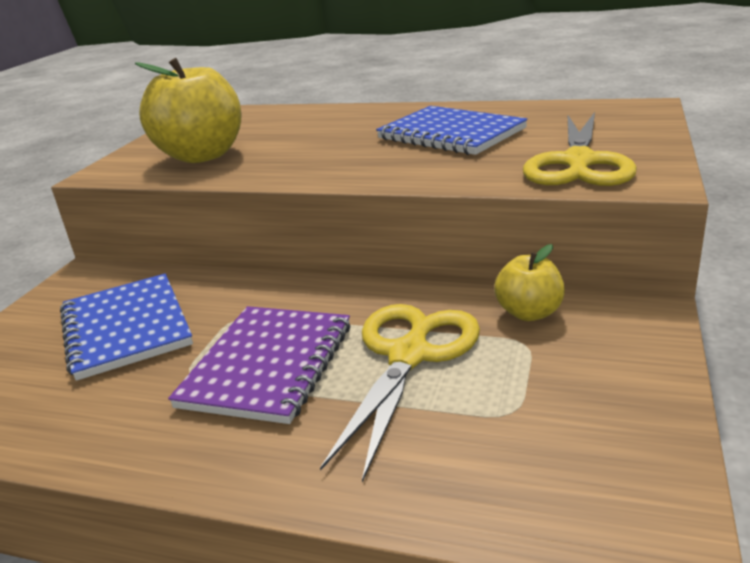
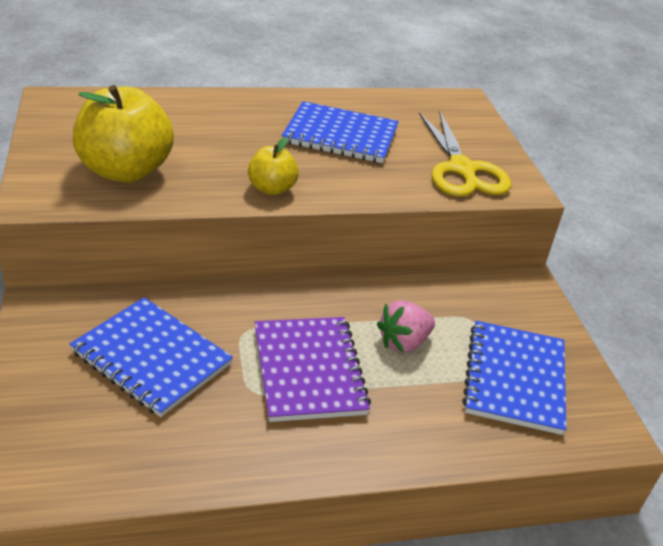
camera: 35 degrees left, 10 degrees up
yellow scissors [320,304,480,482] -> pink strawberry [377,300,435,353]
yellow apple [494,244,565,321] -> yellow apple moved to [248,137,299,195]
none -> blue notebook [462,321,566,435]

